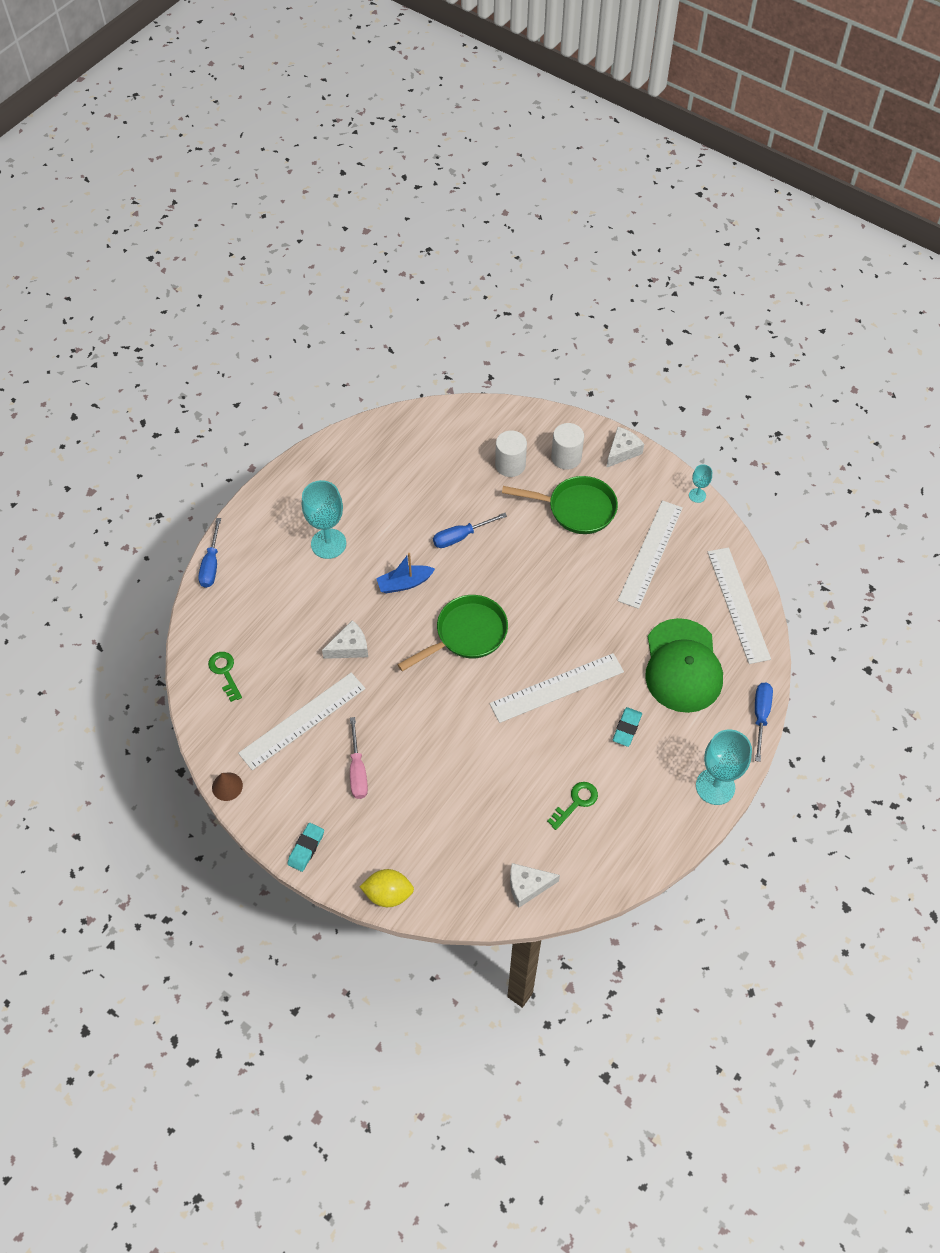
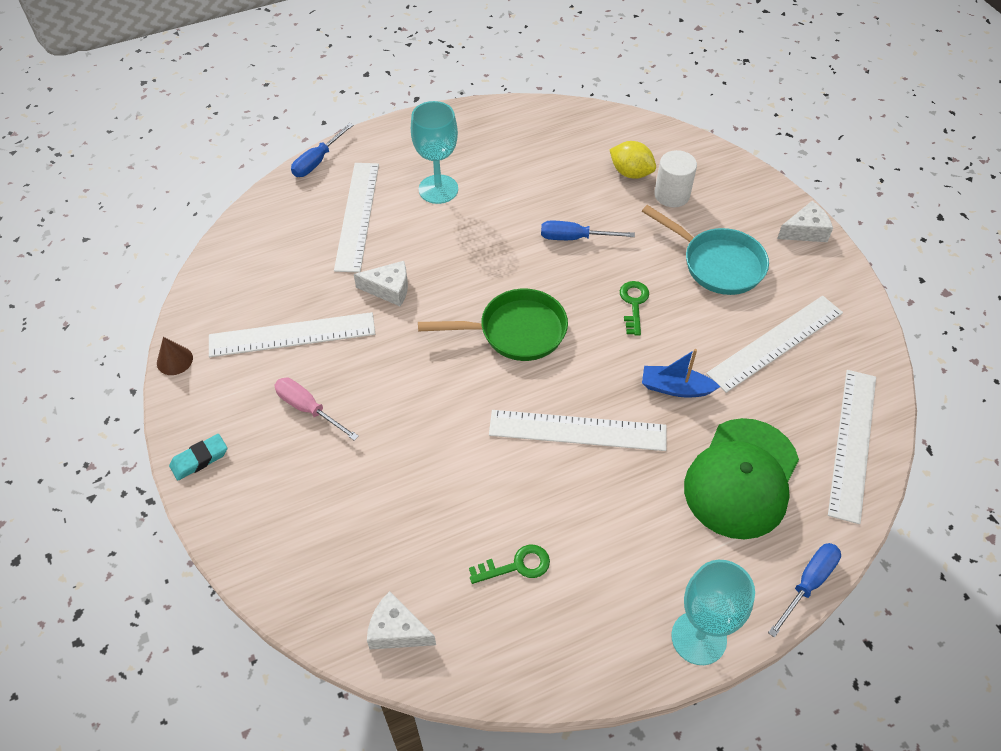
camera: 30 degrees right, 5 degrees down
green key [208,652,242,702] -> green key moved to [620,281,649,336]
pink screwdriver [350,717,368,799] -> pink screwdriver turned 105 degrees clockwise [274,378,359,441]
yellow lemon [360,869,414,907] -> yellow lemon moved to [610,141,656,179]
blue boat [376,553,435,593] -> blue boat moved to [642,349,720,397]
green pan [502,476,618,534] -> turquoise pan [642,205,769,295]
white cylinder [551,423,584,470] -> none
turquoise eraser [613,707,642,747] -> none
turquoise goblet [689,464,712,503] -> none
none -> white ruler [334,163,379,273]

